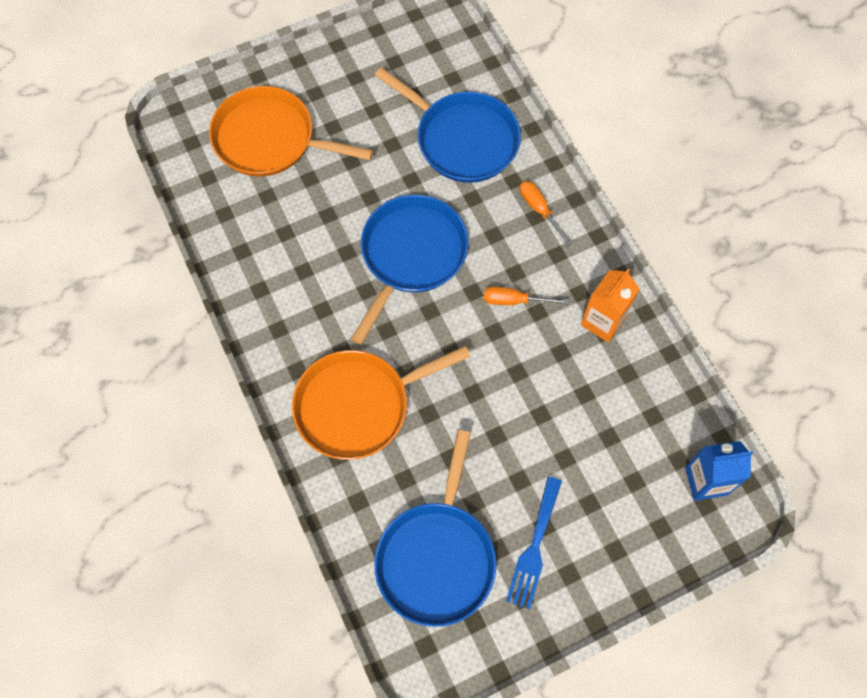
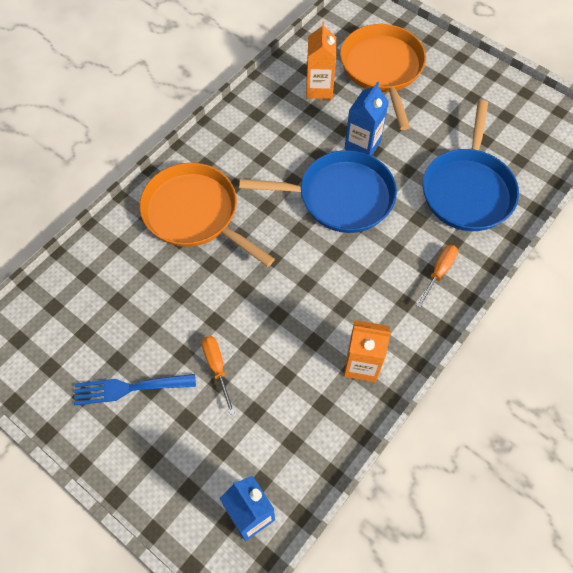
camera: 65 degrees right, 5 degrees down
blue pan [374,430,497,627] -> none
orange screwdriver [484,287,569,305] -> orange screwdriver moved to [202,336,235,415]
none -> orange carton [306,22,336,99]
none -> blue carton [345,82,389,156]

